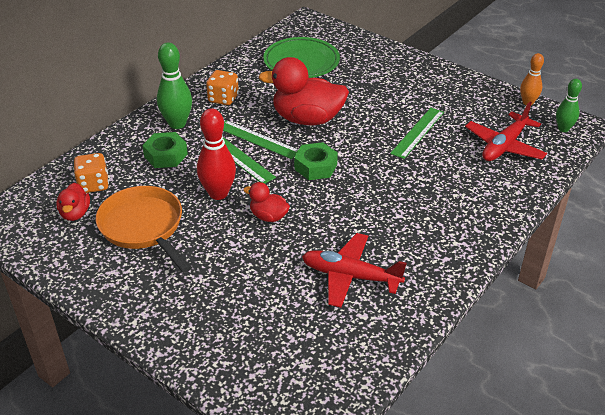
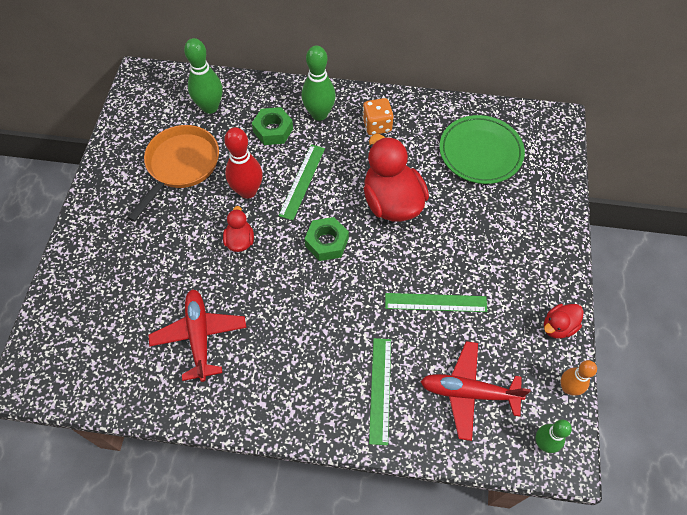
camera: 60 degrees right, 20 degrees up
red duck [56,183,90,221] -> red duck moved to [544,304,584,339]
orange dice [74,153,109,193] -> green bowling pin [184,38,222,114]
green ruler [223,120,298,159] -> green ruler moved to [369,338,391,445]

